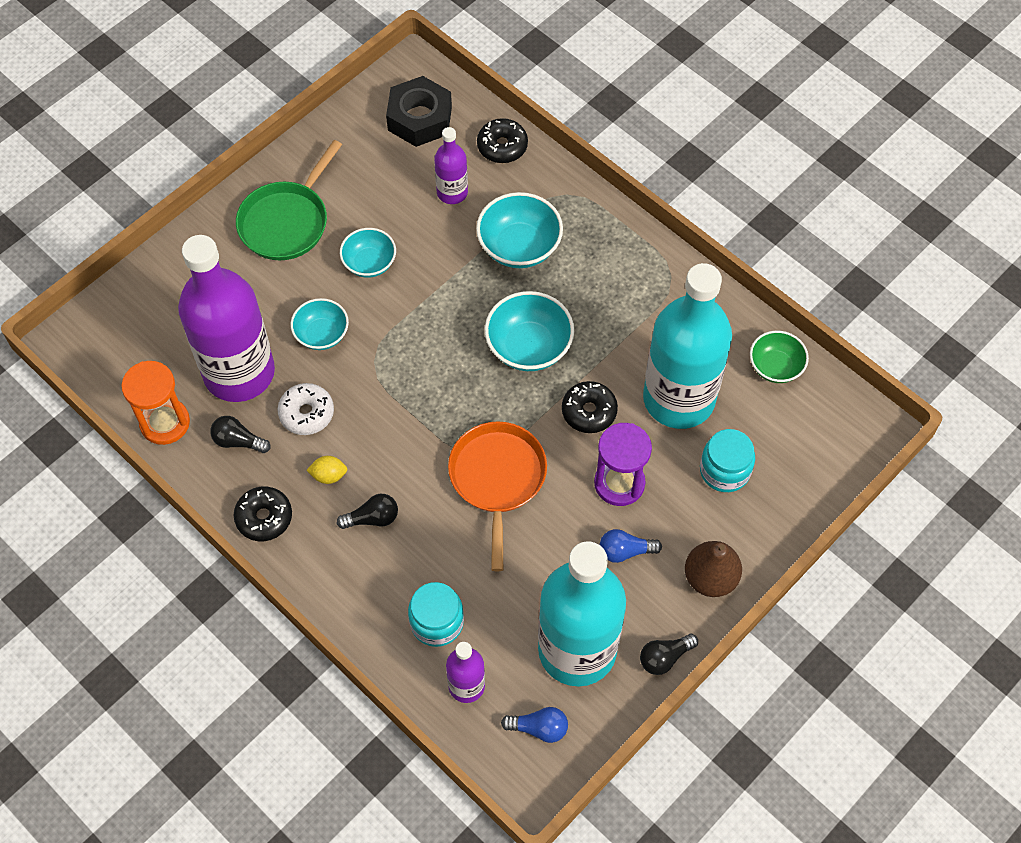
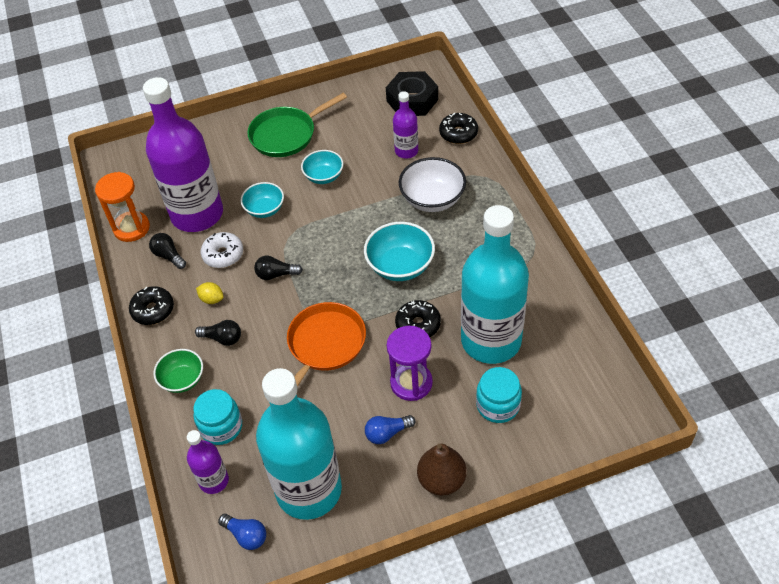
camera: 30 degrees right, 10 degrees down
turquoise bowl [476,192,563,268] -> white bowl [399,157,466,212]
blue light bulb [599,529,662,563] -> blue light bulb turned 45 degrees counterclockwise [365,415,416,444]
black light bulb [640,634,698,675] -> black light bulb moved to [254,256,303,280]
green bowl [750,331,809,383] -> green bowl moved to [153,349,203,393]

